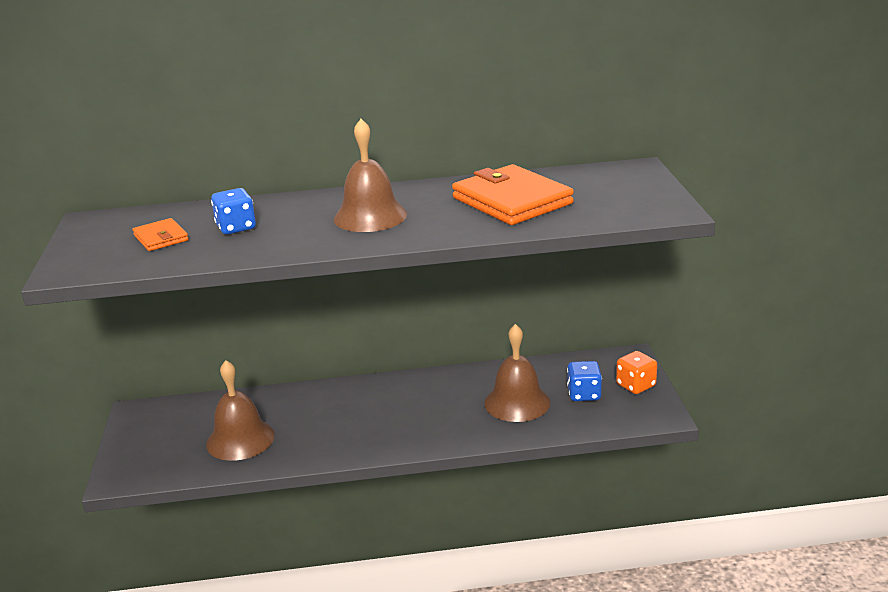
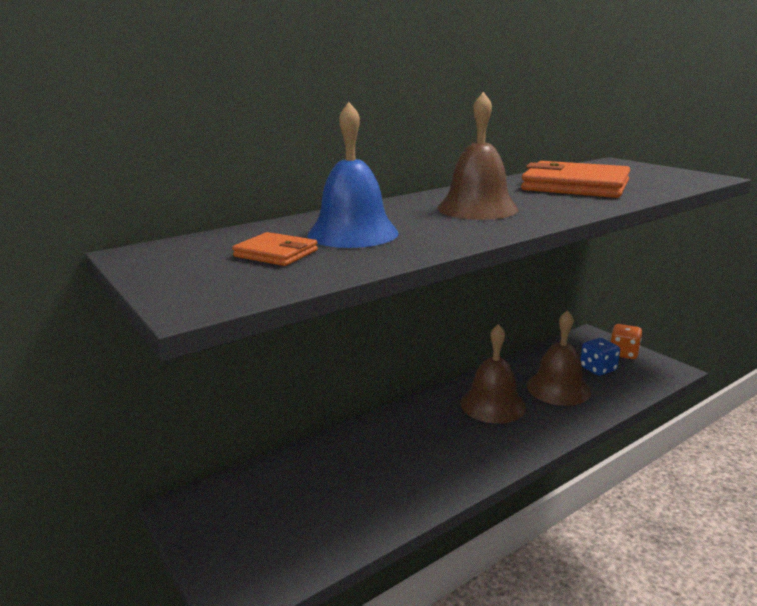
camera: 30 degrees left, 5 degrees down
brown bell [206,360,275,461] -> brown bell moved to [460,324,526,424]
blue dice [211,188,256,234] -> blue bell [308,102,399,248]

